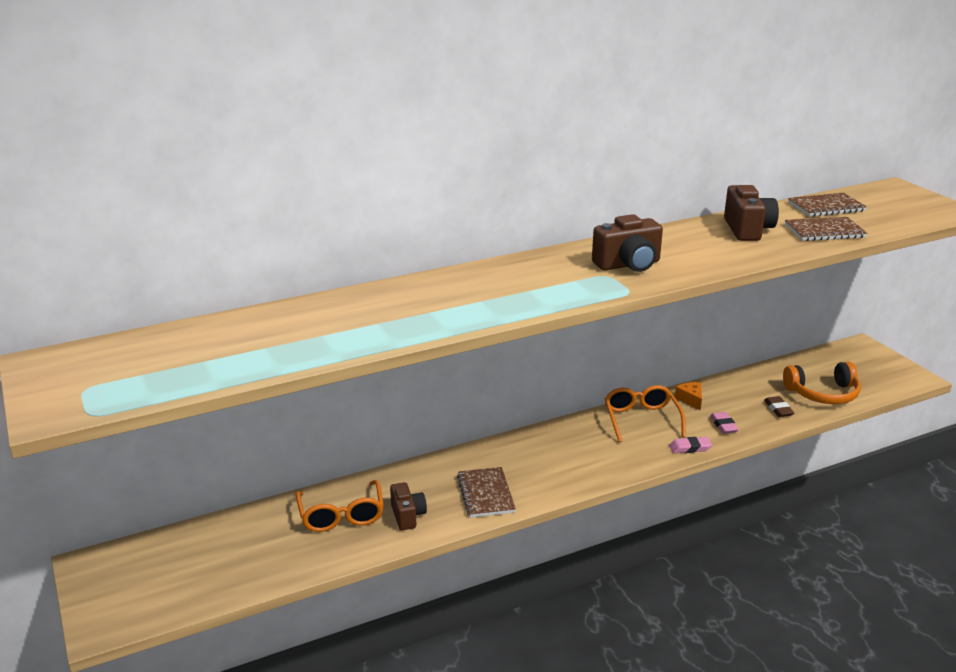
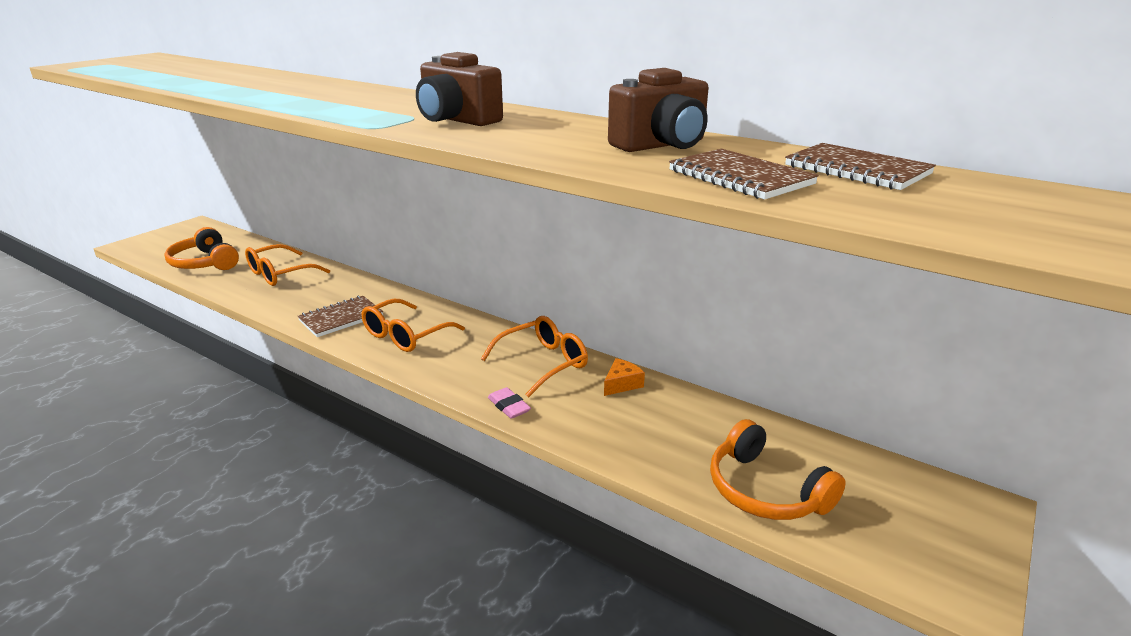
camera: 60 degrees right, 0 degrees up
brown camera [390,482,427,530] -> none
pink eraser [710,412,739,434] -> none
brown eraser [764,396,794,417] -> none
none -> orange headphones [164,227,239,270]
none -> orange glasses [362,299,465,352]

